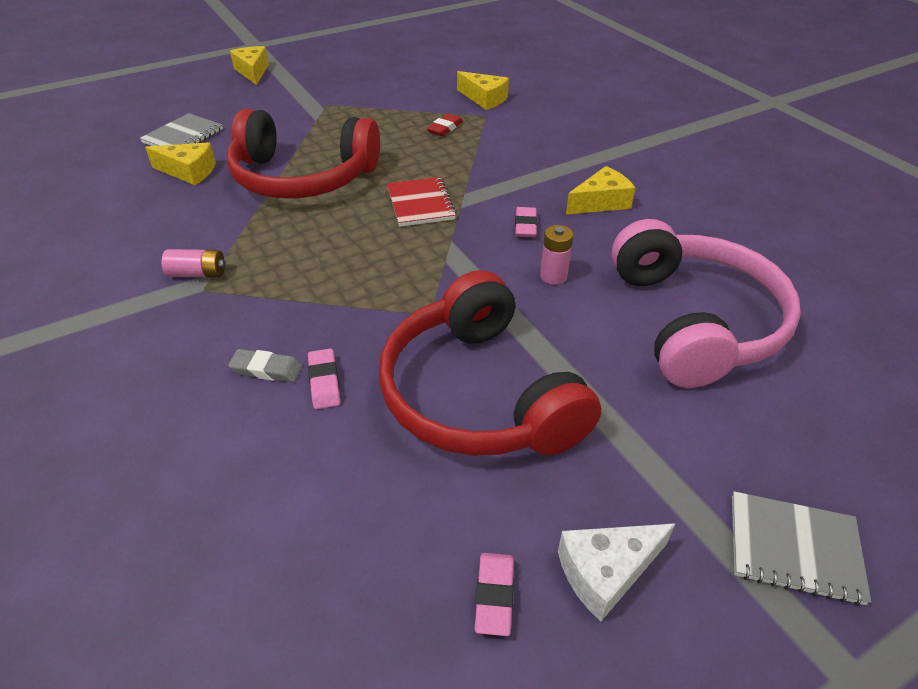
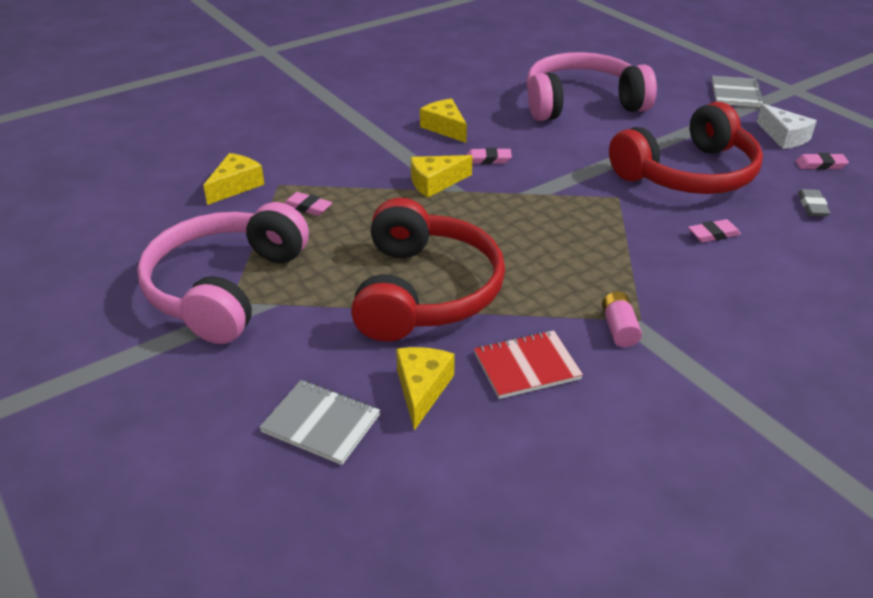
camera: 95 degrees left, 5 degrees down
grey eraser [228,349,303,382] -> grey eraser moved to [798,189,830,217]
yellow cheese [230,46,269,85] -> yellow cheese moved to [411,155,472,198]
red notebook [387,177,457,227] -> red notebook moved to [474,330,583,399]
red eraser [426,113,463,136] -> pink eraser [284,192,332,216]
pink battery [540,225,573,285] -> none
none -> pink headphones [137,202,309,344]

